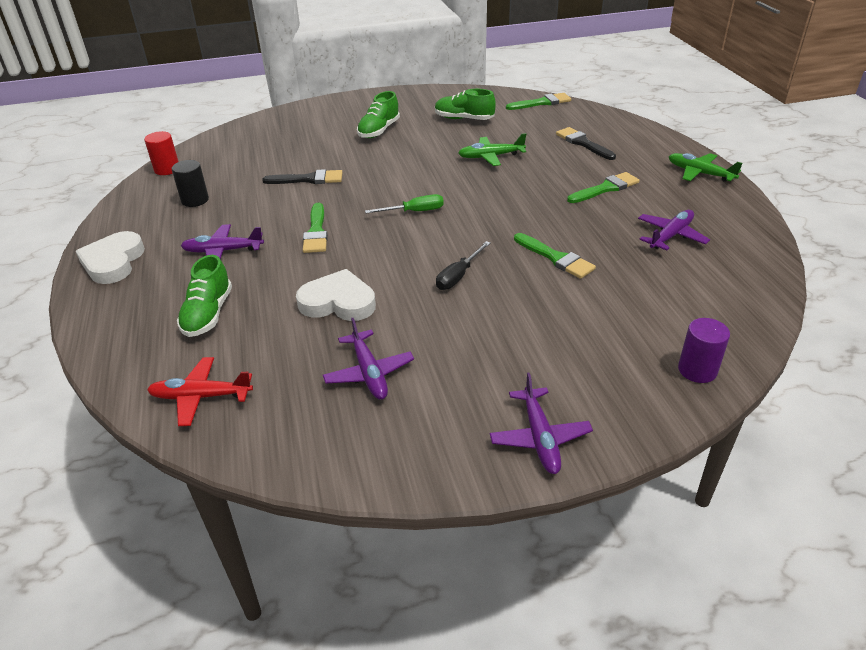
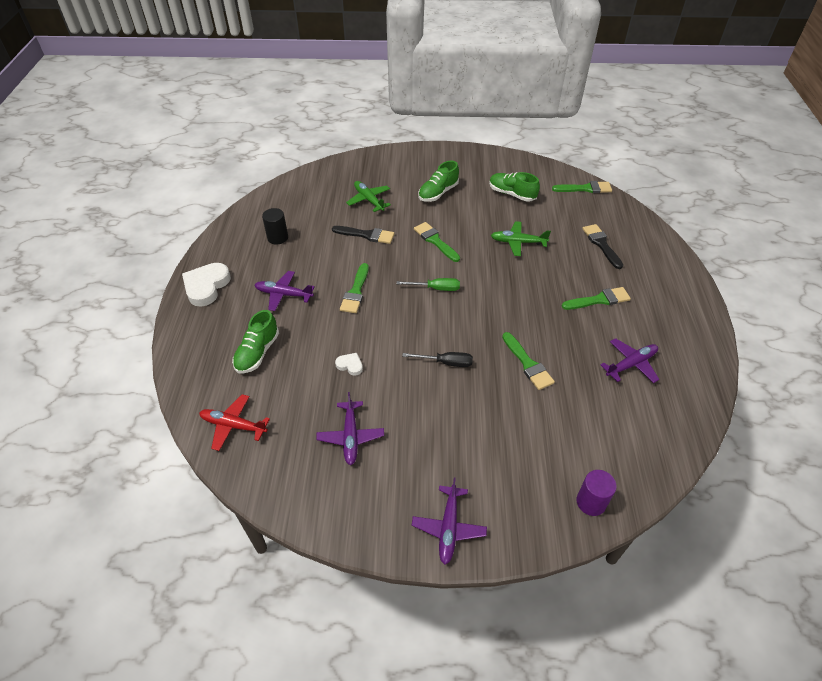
camera: 15 degrees right, 10 degrees up
red cylinder [144,131,179,175] -> none
white heart [296,269,376,321] -> white heart [335,353,363,376], size x0.49
black screwdriver [436,241,490,290] -> black screwdriver turned 135 degrees counterclockwise [402,352,473,367]
green plane [669,153,742,182] -> green plane moved to [346,181,391,212]
none -> green brush [414,222,460,262]

